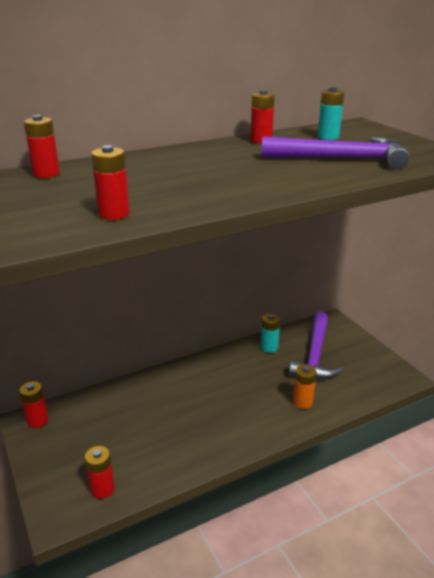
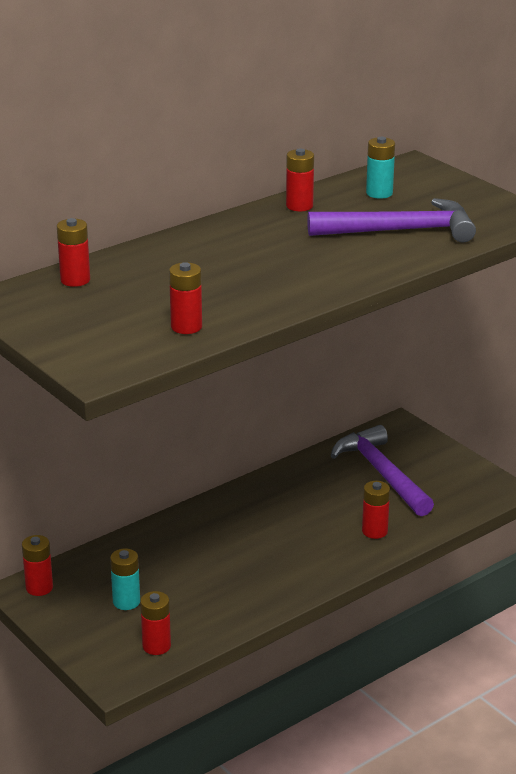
camera: 10 degrees left, 0 degrees up
turquoise battery [261,313,280,353] -> turquoise battery moved to [110,549,140,610]
purple hammer [289,312,343,380] -> purple hammer turned 150 degrees clockwise [331,425,434,516]
orange battery [293,364,317,409] -> red battery [362,481,390,539]

